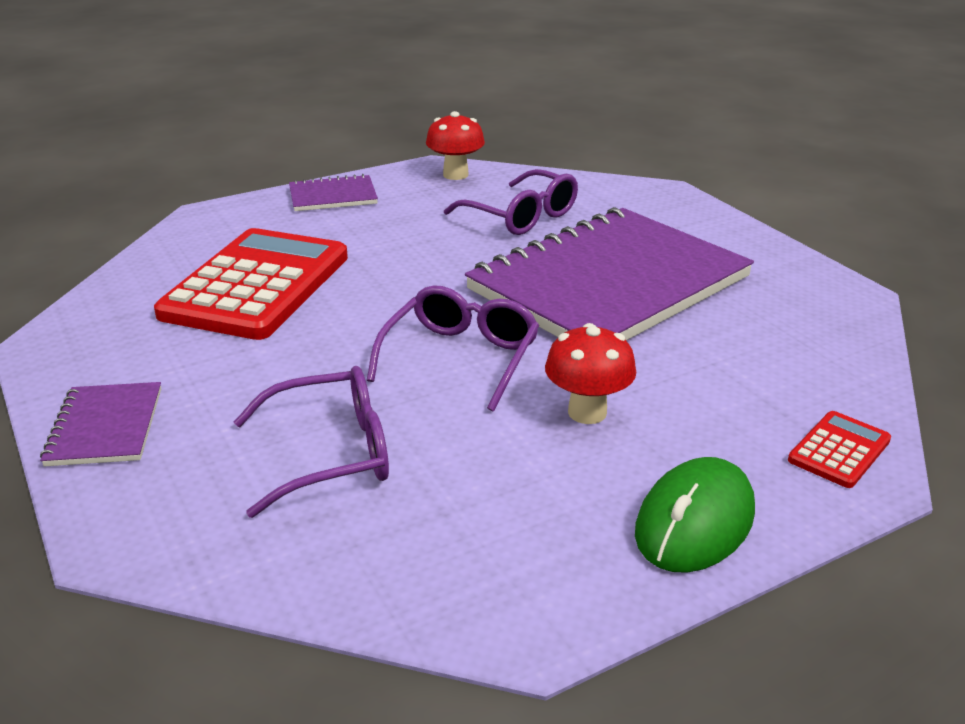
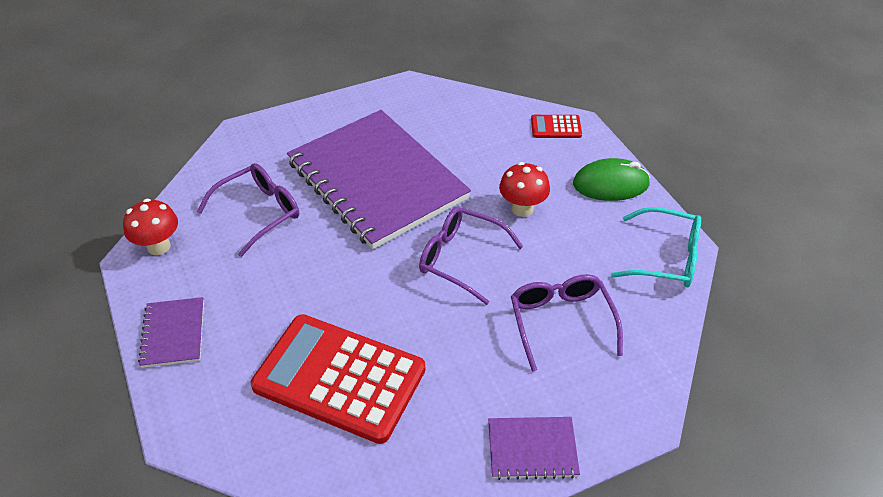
camera: 85 degrees left, 15 degrees up
green mouse [635,457,755,573] -> green mouse turned 45 degrees counterclockwise [573,158,650,201]
red calculator [788,411,891,488] -> red calculator turned 45 degrees counterclockwise [531,115,582,138]
none -> turquoise glasses [611,207,701,288]

